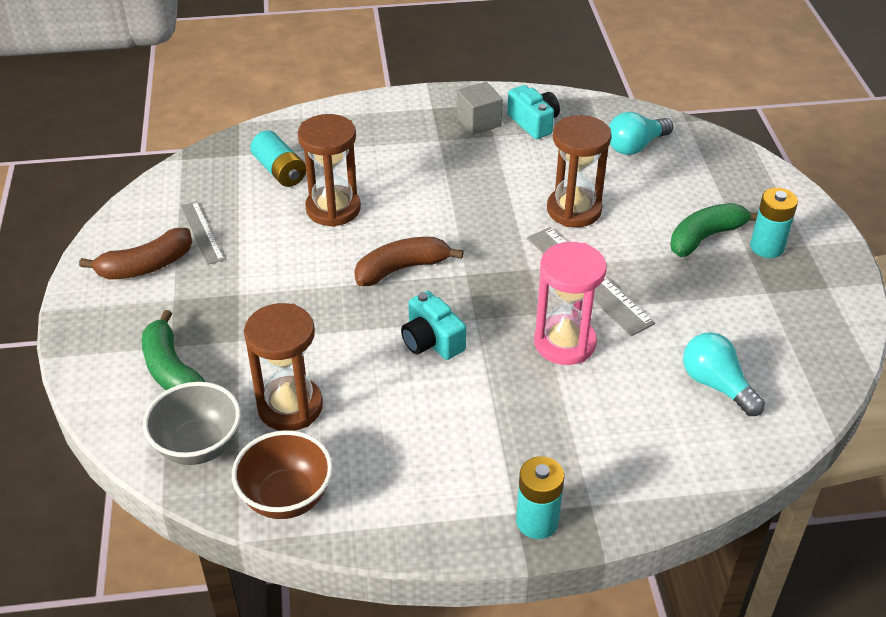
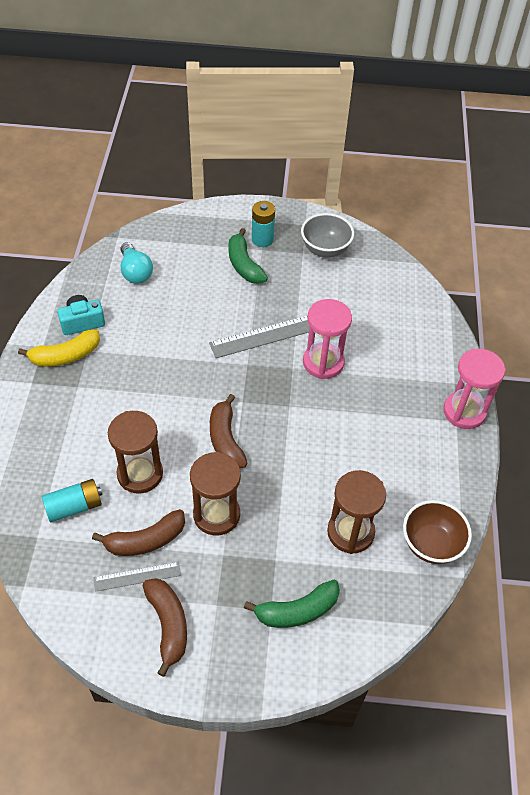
camera: 80 degrees left, 10 degrees up
grey bowl [143,382,241,465] -> grey bowl moved to [301,213,354,258]
turquoise camera [401,291,466,360] -> none
grey cube [457,82,503,135] -> yellow banana [18,329,100,367]
turquoise battery [516,456,564,539] -> pink hourglass [443,349,506,429]
brown hourglass [547,115,612,227] -> brown hourglass moved to [190,452,241,536]
turquoise light bulb [683,332,765,416] -> none
none -> brown banana [92,509,185,556]

